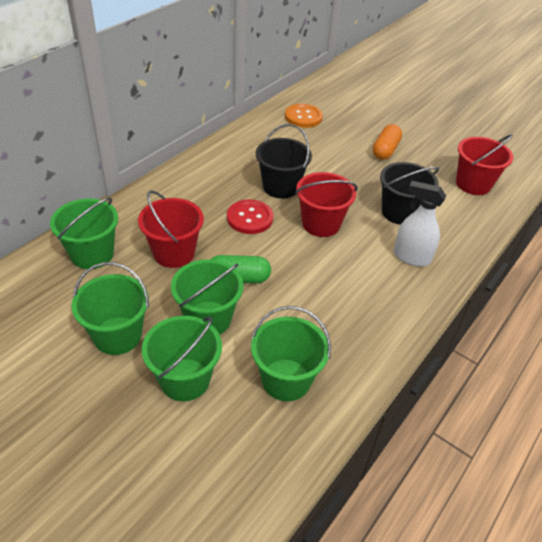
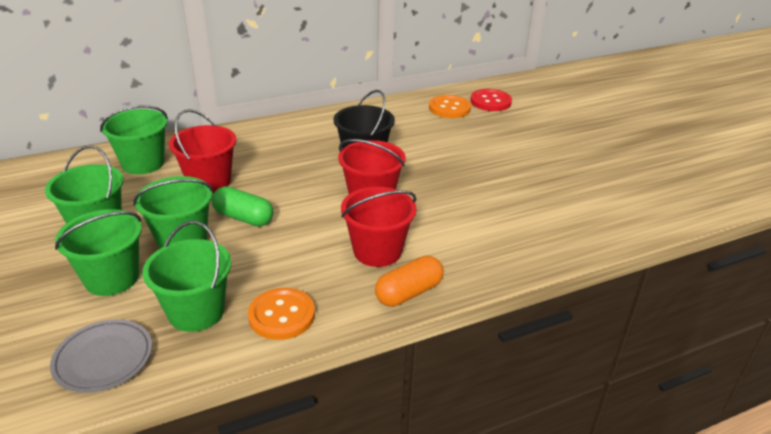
camera: 30 degrees right, 10 degrees down
red button [227,200,273,234] -> red button moved to [470,89,512,111]
orange capsule [373,124,402,160] -> orange capsule moved to [375,256,444,307]
black bucket [380,162,439,225] -> none
white spray bottle [393,181,446,266] -> none
red bucket [456,135,513,195] -> red bucket moved to [341,187,416,267]
none -> grey plate [50,319,152,393]
none -> orange button [248,288,315,340]

